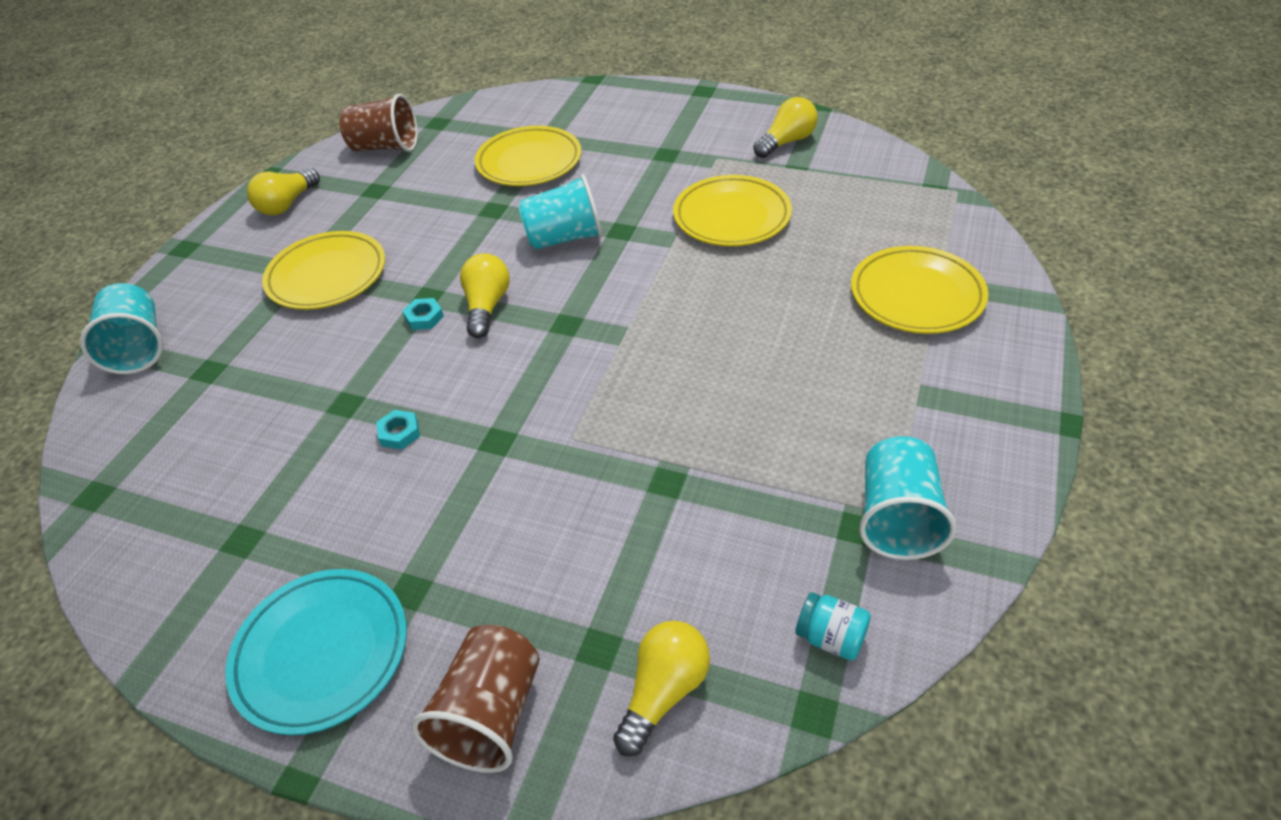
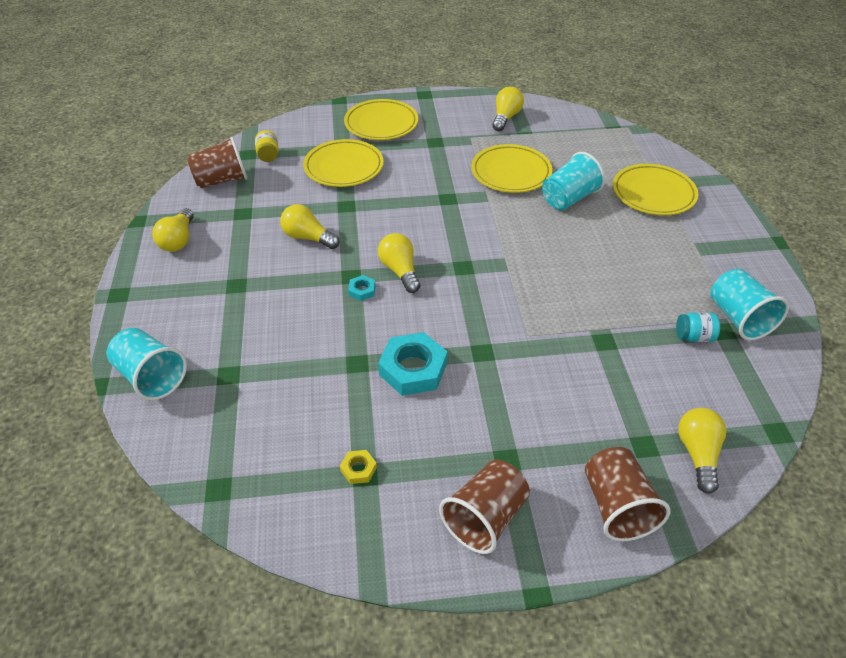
camera: 30 degrees left, 0 degrees up
turquoise plate [225,569,407,735] -> brown cup [439,460,530,554]
yellow plate [262,231,385,310] -> yellow plate moved to [344,99,418,140]
turquoise nut [376,410,420,449] -> turquoise nut [378,332,447,396], size x2.14
turquoise cup [518,175,602,250] -> turquoise cup moved to [542,152,605,210]
turquoise jar [795,592,871,661] -> turquoise jar moved to [676,313,720,342]
none -> yellow jar [255,130,278,162]
none -> yellow light bulb [280,204,340,249]
none -> yellow nut [340,450,377,484]

